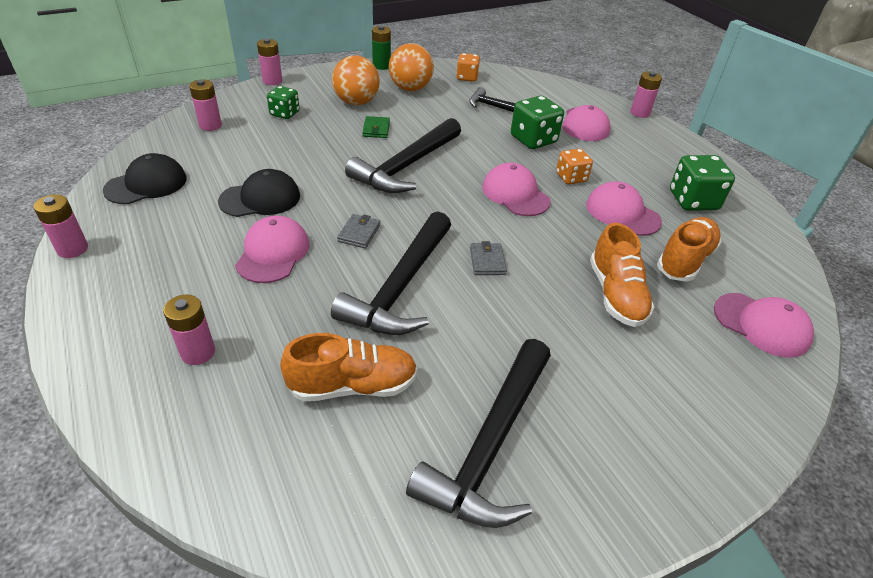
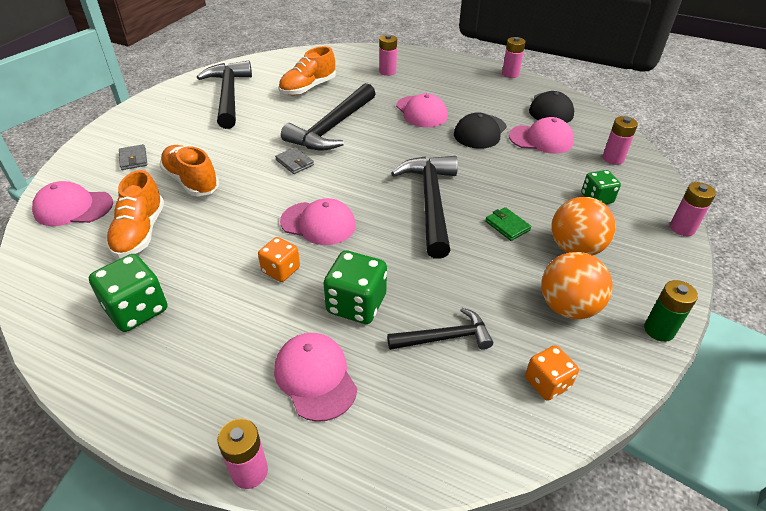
camera: 145 degrees right, 0 degrees up
black hammer [331,211,451,335] -> black hammer turned 135 degrees counterclockwise [281,83,376,150]
grey wallet [337,214,380,248] -> grey wallet moved to [119,144,147,170]
pink cap [586,181,662,236] -> pink cap moved to [509,117,574,154]

